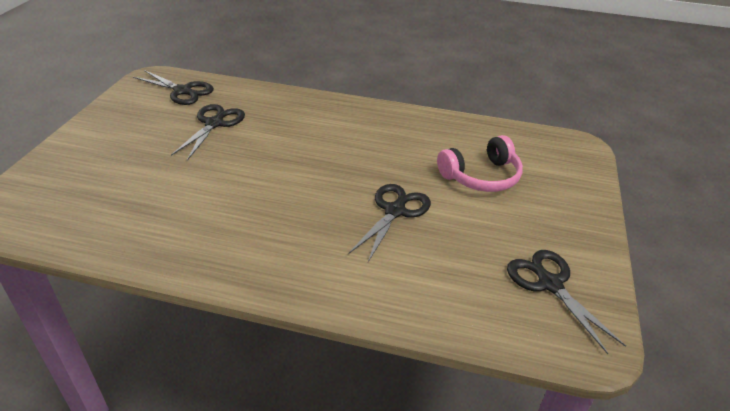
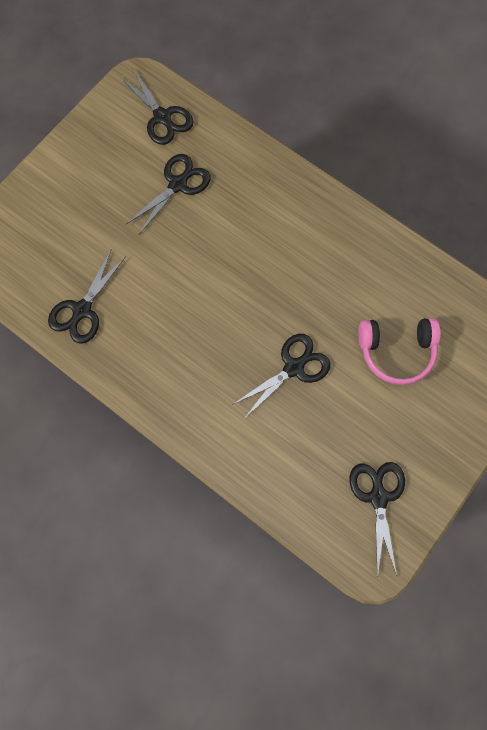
camera: 25 degrees right, 35 degrees up
none -> black scissors [48,249,126,344]

